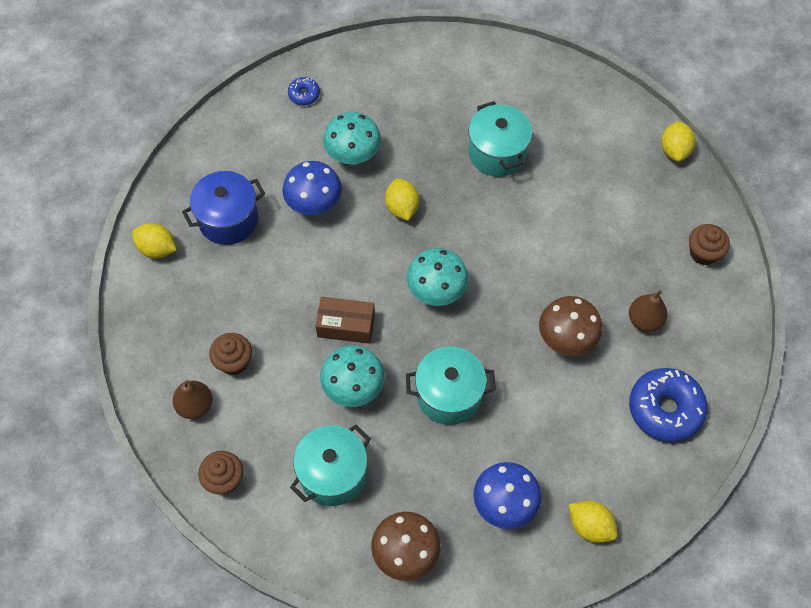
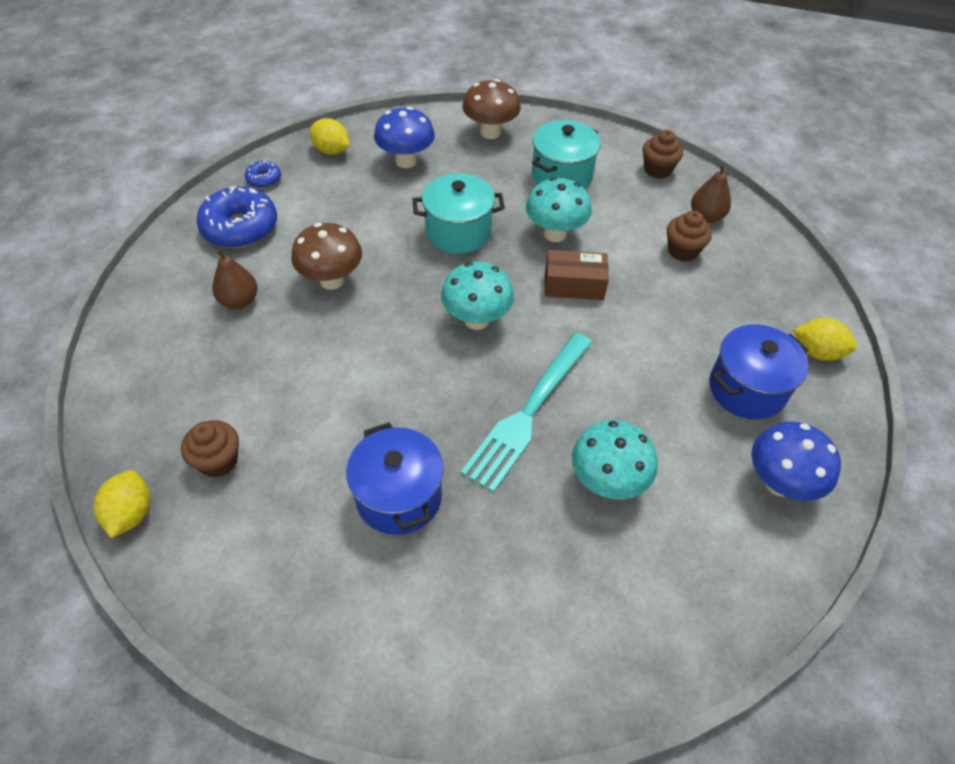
camera: 175 degrees right, 10 degrees down
blue mushroom [282,161,342,215] -> blue mushroom moved to [751,421,841,501]
blue donut [288,77,320,105] -> blue donut moved to [245,161,281,188]
yellow lemon [385,178,419,221] -> turquoise fork [461,333,592,493]
turquoise pot [468,101,533,177] -> blue pot [346,422,444,535]
brown cupcake [689,224,730,265] -> brown cupcake moved to [181,420,239,478]

